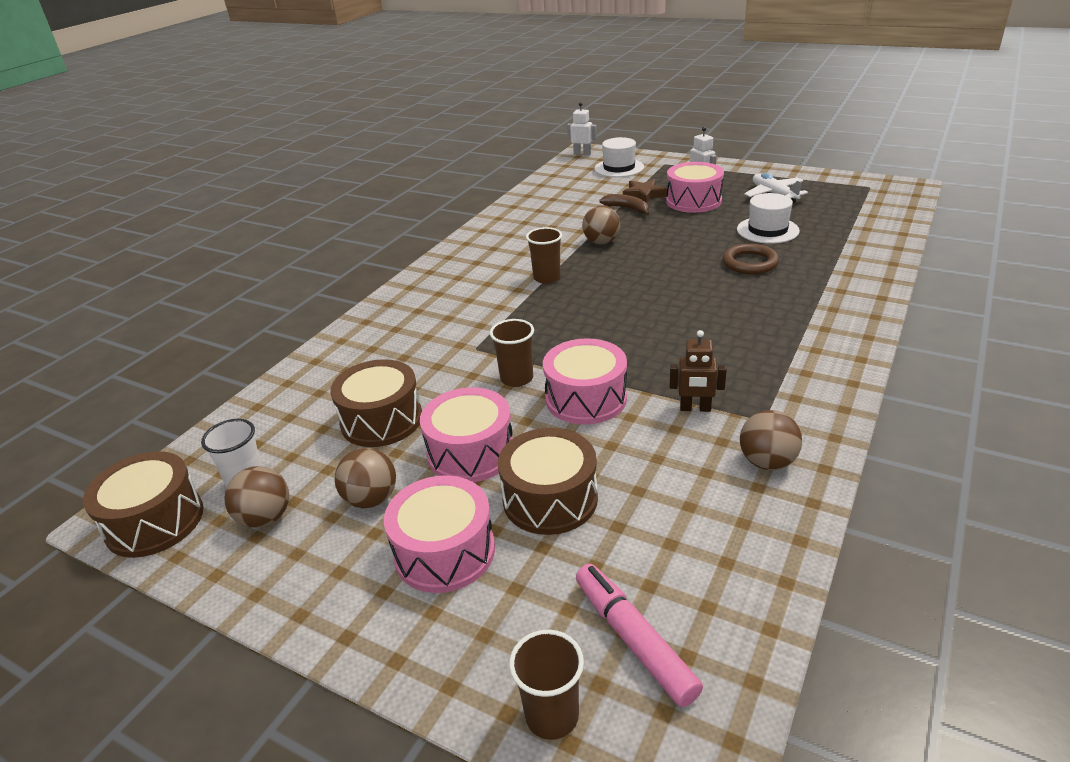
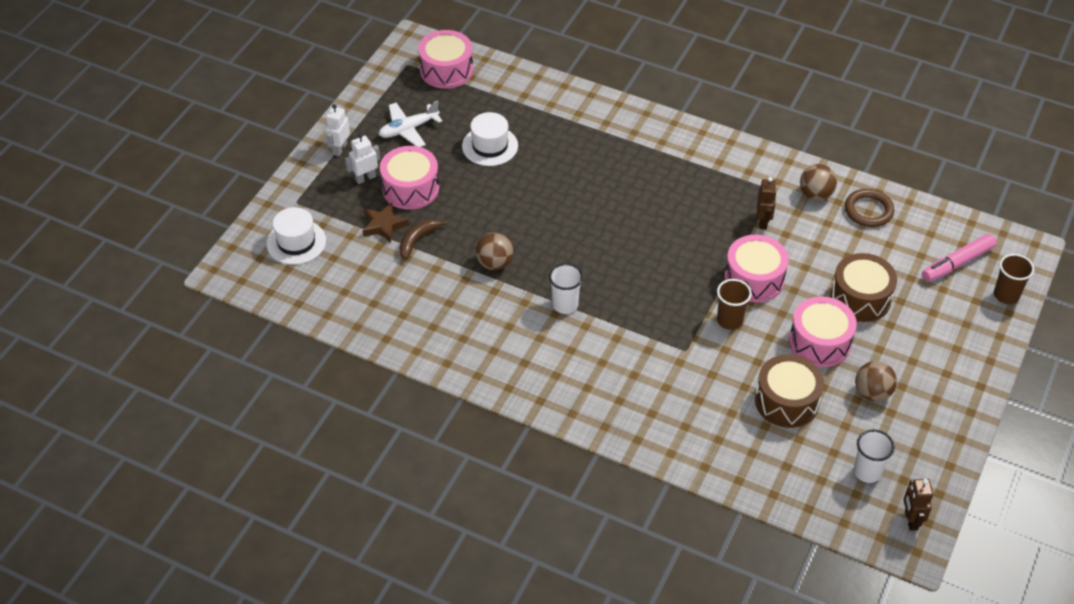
camera: 95 degrees left, 15 degrees up
brown drum [83,451,204,558] -> brown robot [903,479,933,531]
brown ball [224,466,289,528] -> none
pink drum [384,475,495,593] -> pink drum moved to [418,30,473,89]
brown cup [526,227,562,284] -> white cup [549,263,583,314]
white robot [567,102,597,155] -> white robot moved to [325,104,350,156]
brown ring [722,243,779,274] -> brown ring moved to [845,189,894,227]

